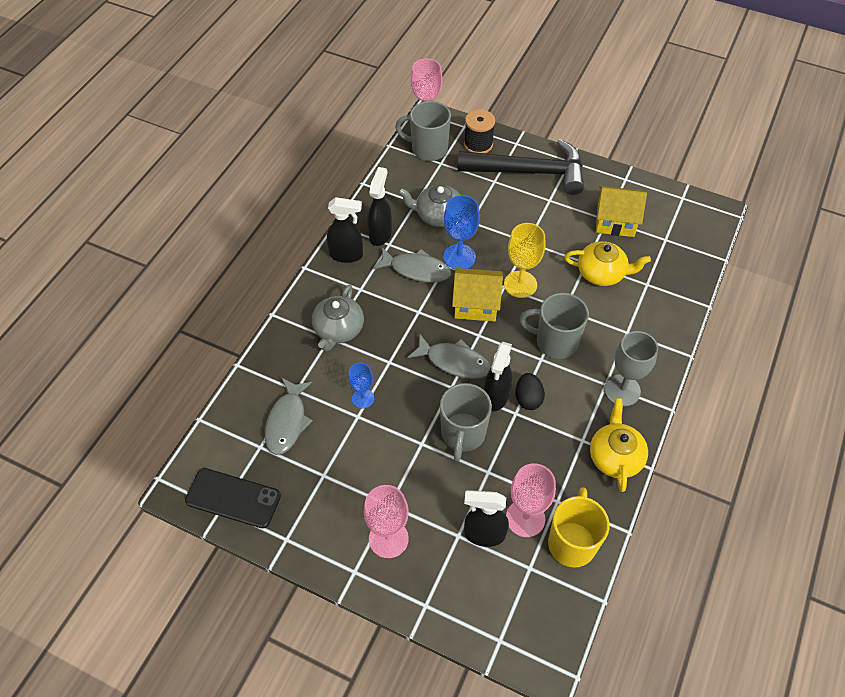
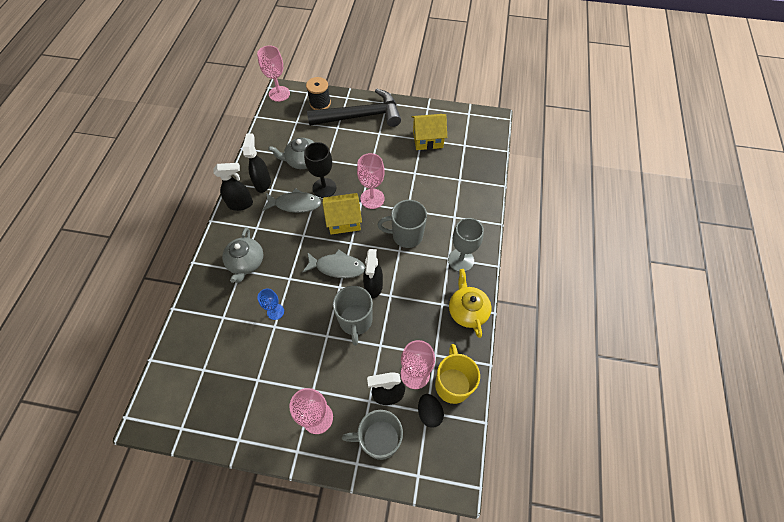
camera: 15 degrees left, 5 degrees up
black phone [185,468,281,528] -> none
grey fish [265,377,313,455] -> none
grey mug [395,101,451,161] -> grey mug moved to [342,410,403,460]
blue goblet [443,195,480,269] -> black goblet [304,142,336,198]
yellow goblet [504,223,545,298] -> pink goblet [357,153,385,209]
black egg [515,373,545,410] -> black egg moved to [418,394,444,428]
yellow teapot [564,241,651,286] -> none

